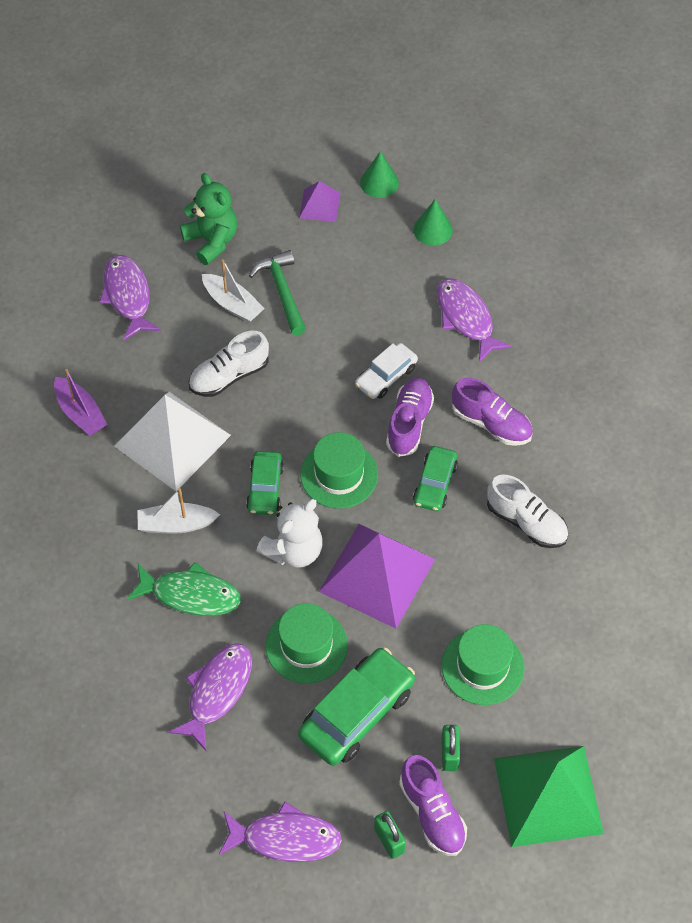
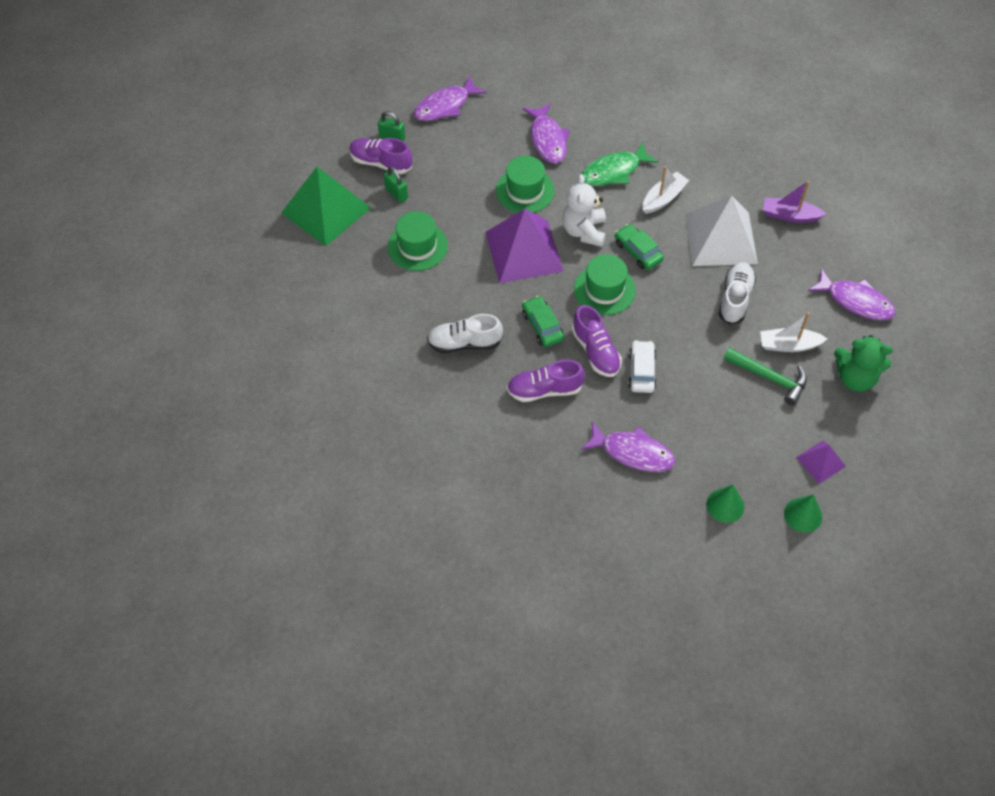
camera: 140 degrees right, 0 degrees up
green car [298,648,415,766] -> none

